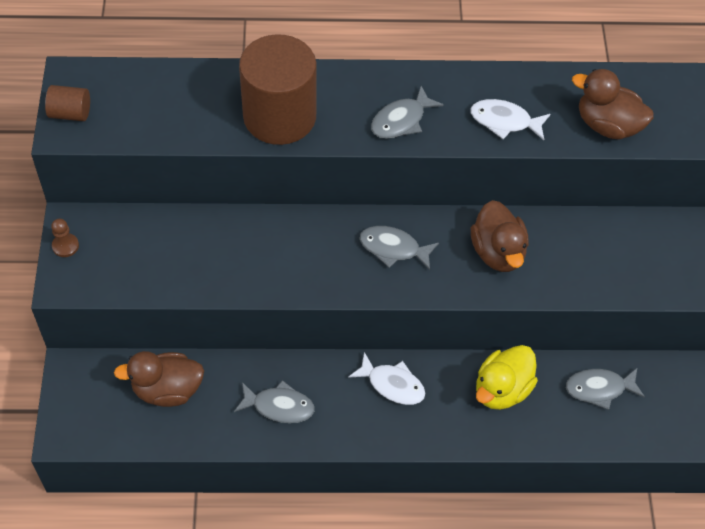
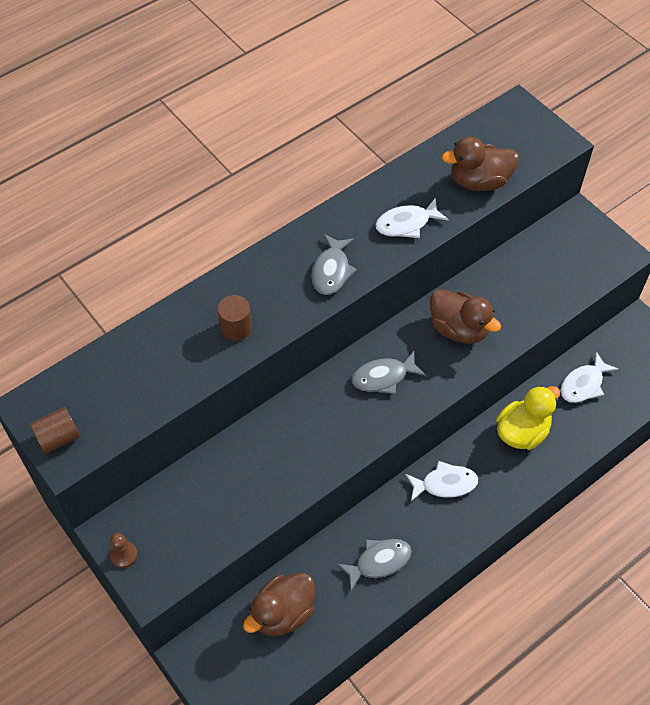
camera: 35 degrees left, 0 degrees up
brown cylinder [239,34,316,145] -> brown cylinder [217,295,252,341], size x0.44
yellow duck [476,345,538,410] -> yellow duck turned 135 degrees counterclockwise [496,385,560,450]
grey fish [566,368,645,410] -> white fish [560,351,618,403]

